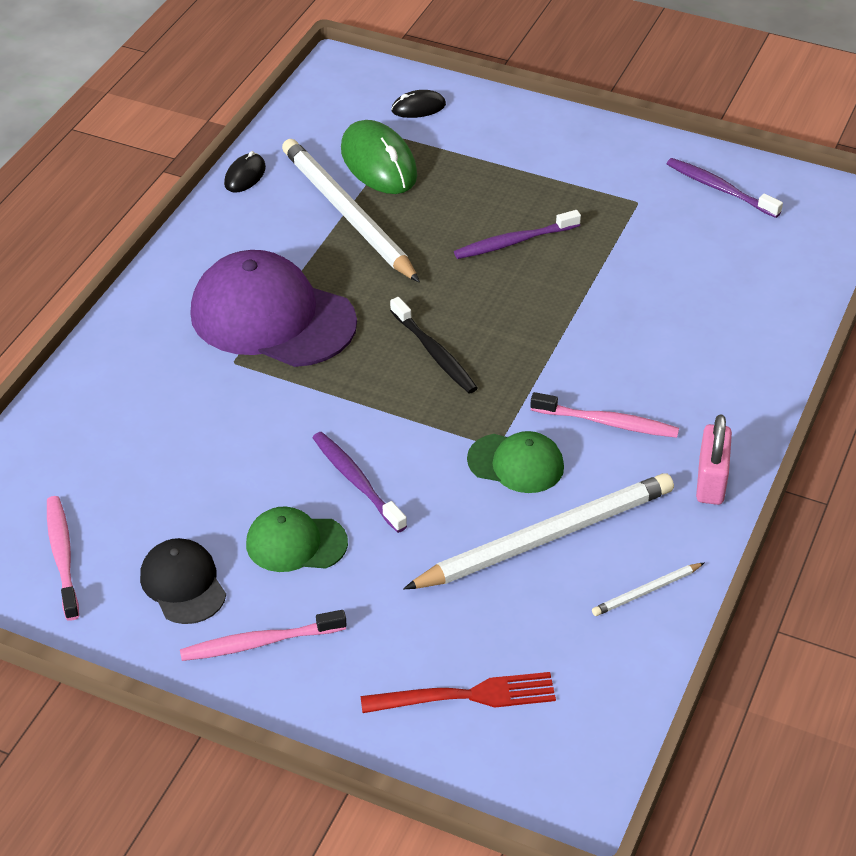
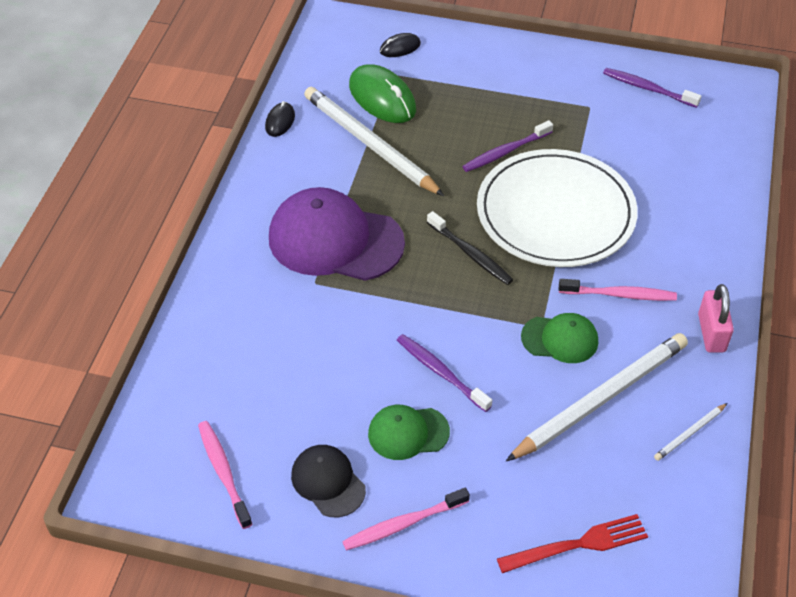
camera: 10 degrees left, 5 degrees up
none -> white plate [477,149,638,267]

